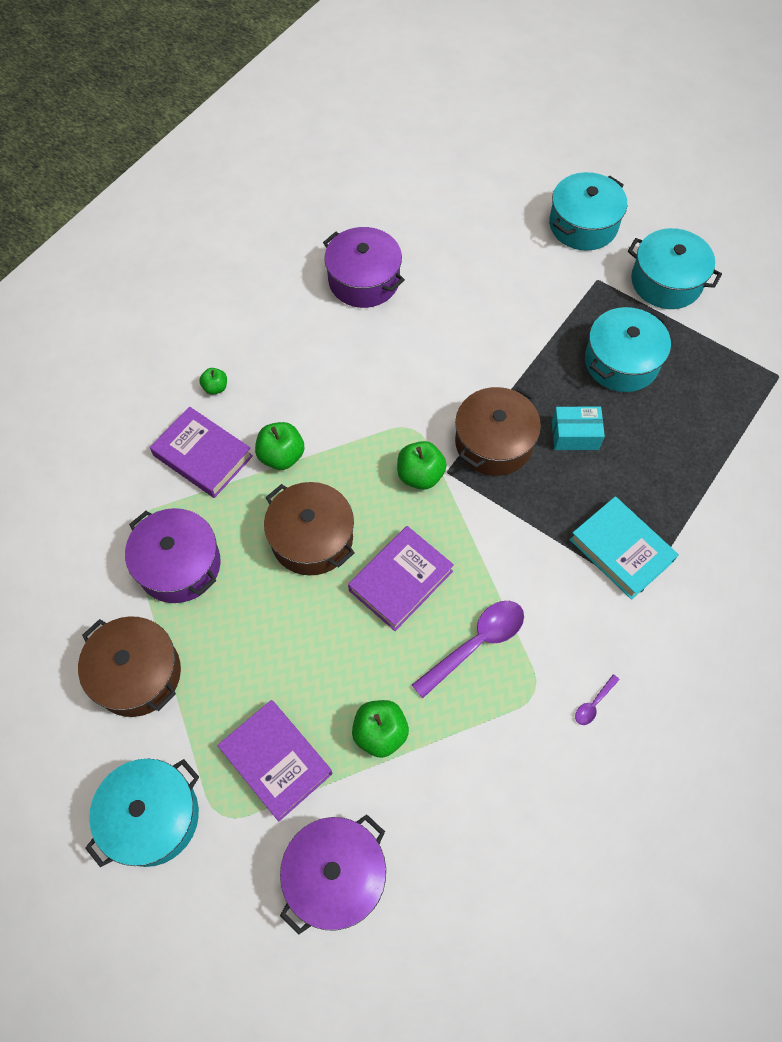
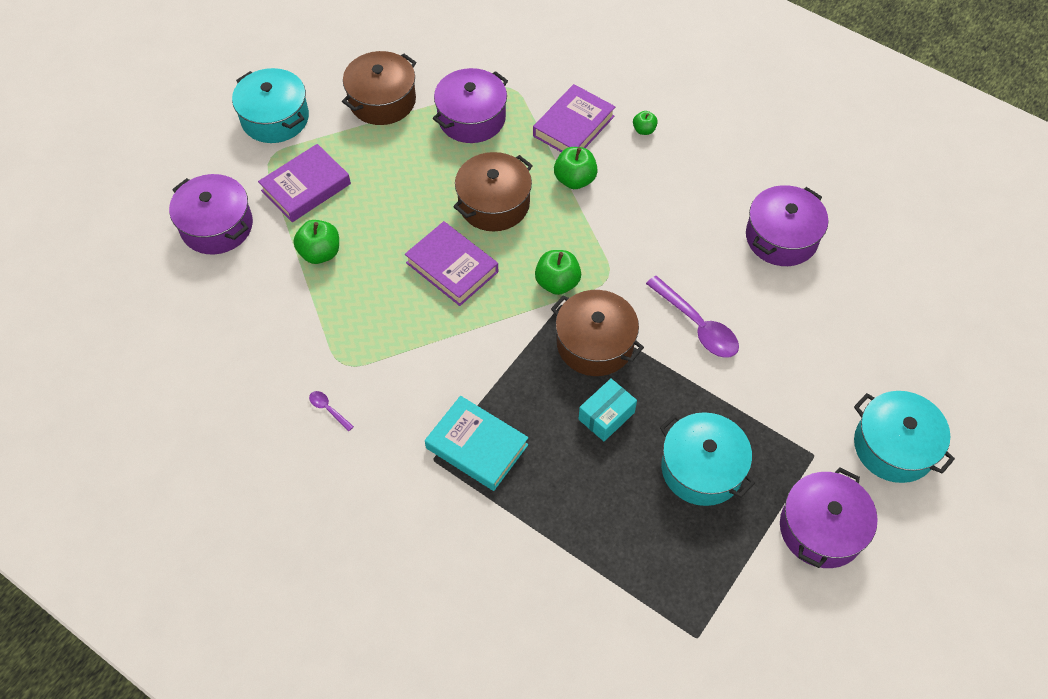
camera: 90 degrees right, 5 degrees down
purple spoon [412,601,524,698] -> purple spoon moved to [646,276,739,358]
turquoise box [552,407,605,450] -> turquoise box turned 45 degrees clockwise [578,379,637,441]
turquoise book [569,496,679,600] -> turquoise book turned 75 degrees clockwise [425,396,529,491]
turquoise pot [628,228,722,309] -> purple pot [780,467,878,568]

